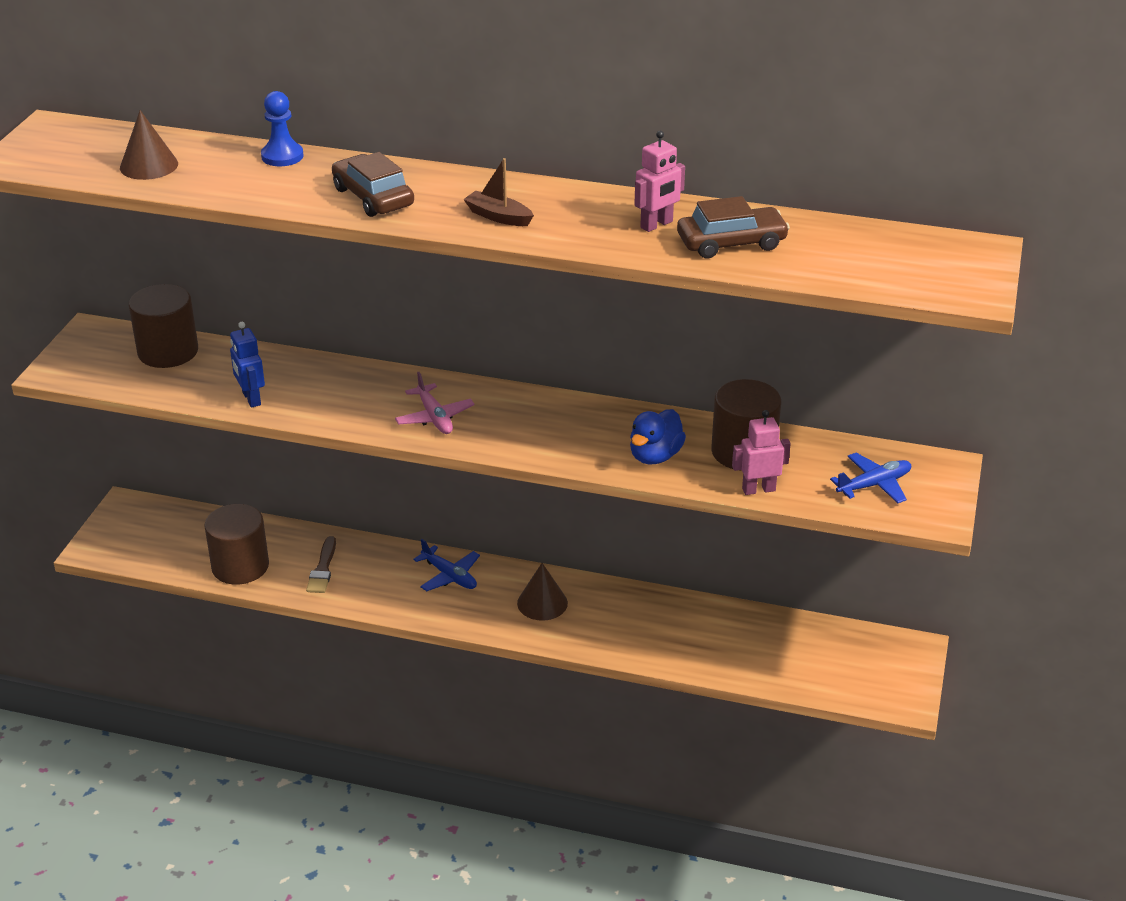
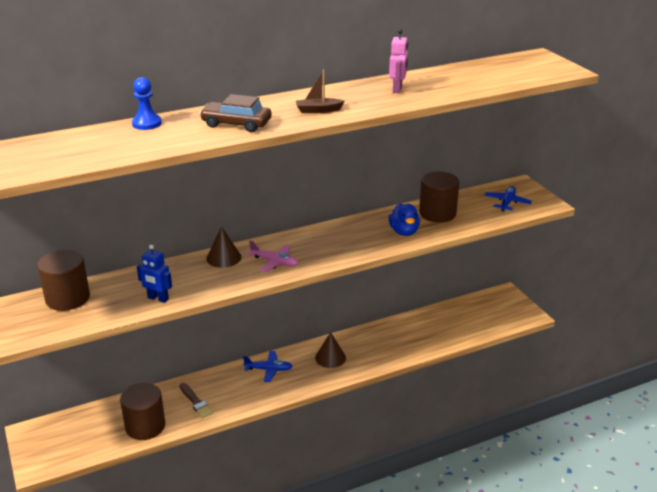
camera: 40 degrees left, 5 degrees down
brown cone [120,110,178,180] -> brown cone moved to [206,226,241,268]
brown car [677,196,790,259] -> none
pink robot [732,410,791,495] -> none

